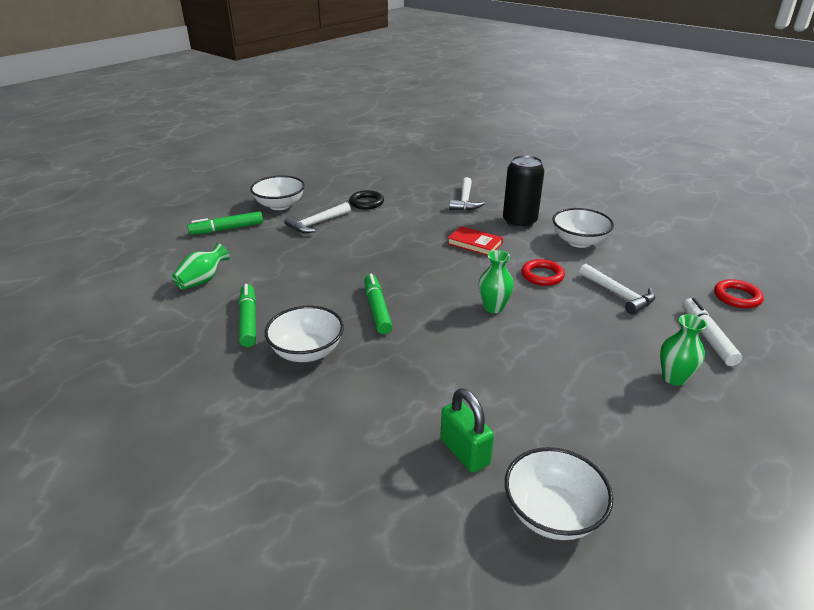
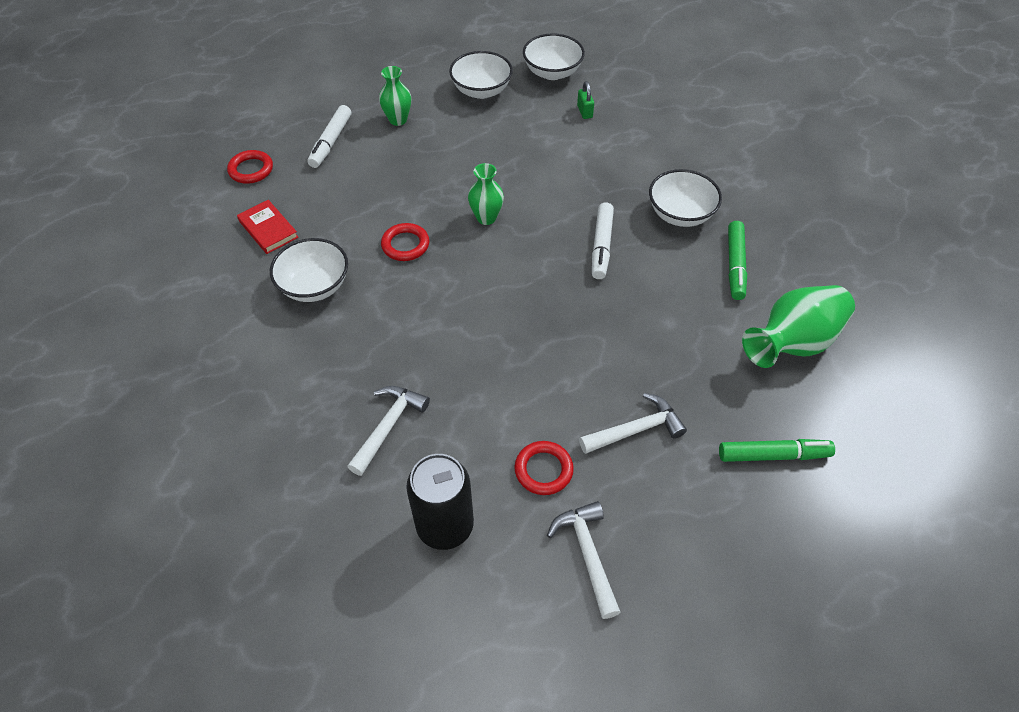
camera: 160 degrees left, 20 degrees up
green vase [172,243,230,290] -> green vase [742,285,855,368], size x1.69
white bowl [250,175,305,210] -> white bowl moved to [449,51,513,99]
black ring [349,190,384,209] -> red ring [514,441,574,495]
green marker [364,274,393,334] -> white marker [592,202,614,279]
green padlock [440,388,494,473] -> green padlock [577,81,594,119], size x0.62
red book [447,226,503,256] -> red book moved to [237,200,299,254]
black can [503,155,544,228] -> black can moved to [406,454,474,550]
white hammer [579,264,655,315] -> white hammer moved to [547,501,621,619]

